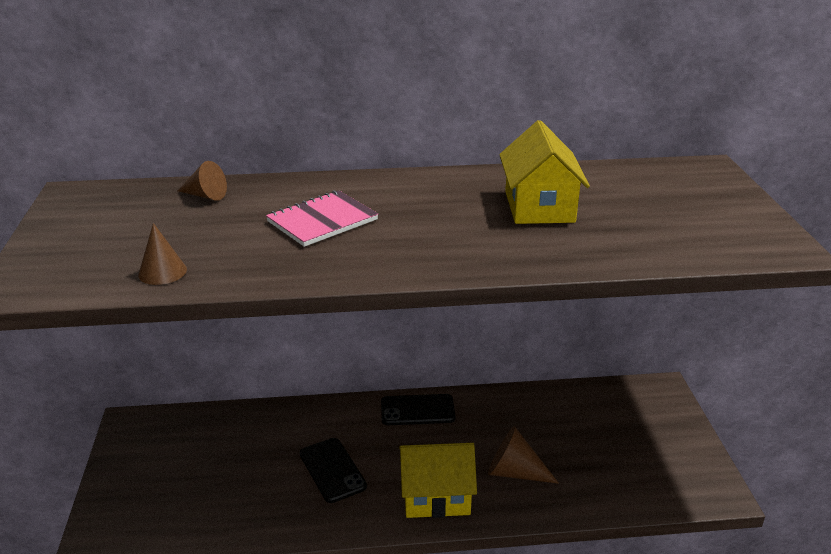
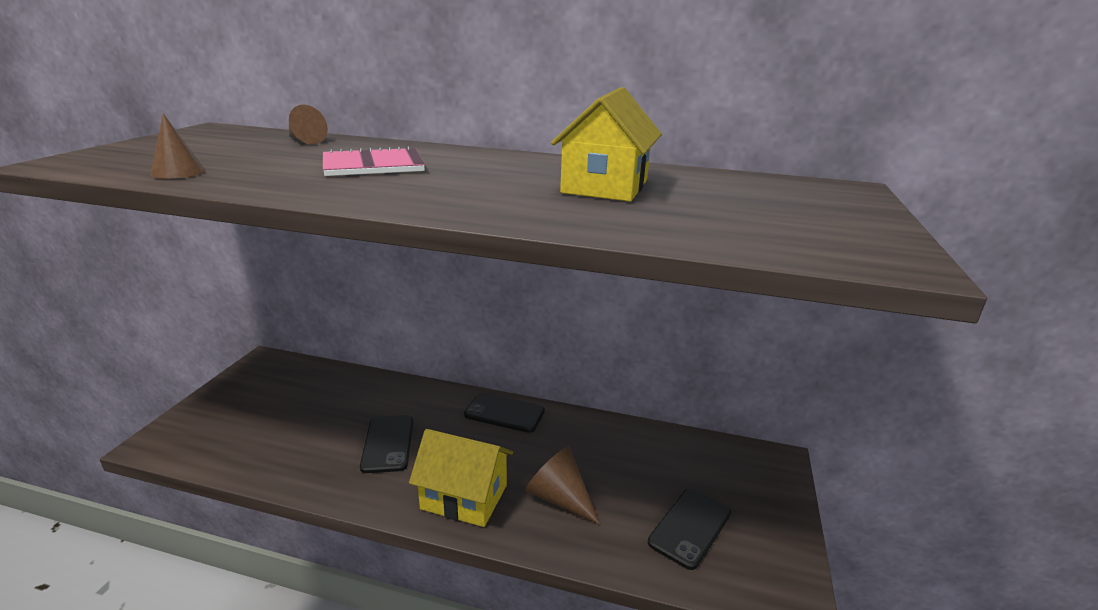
camera: 20 degrees right, 5 degrees down
none -> black phone [648,489,731,570]

